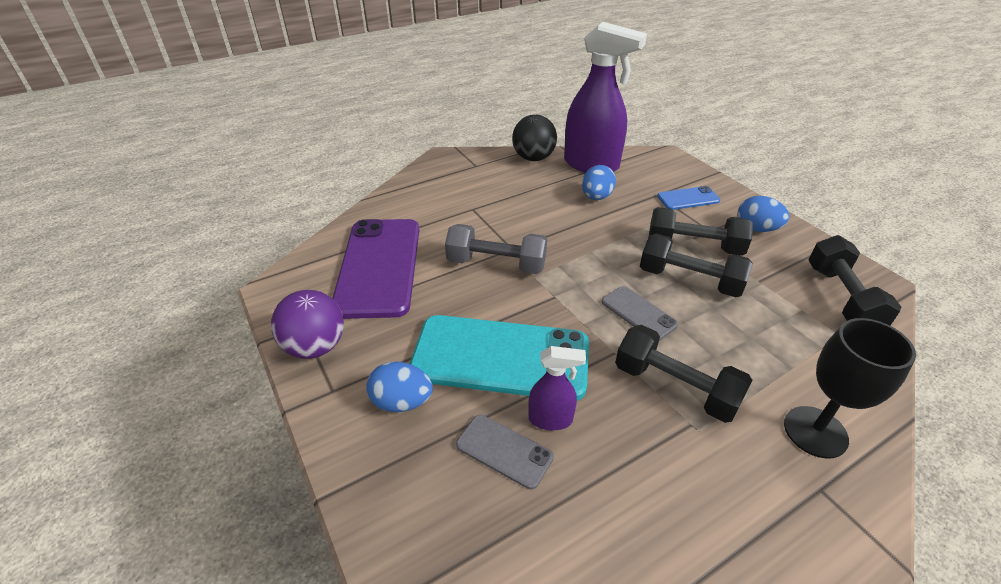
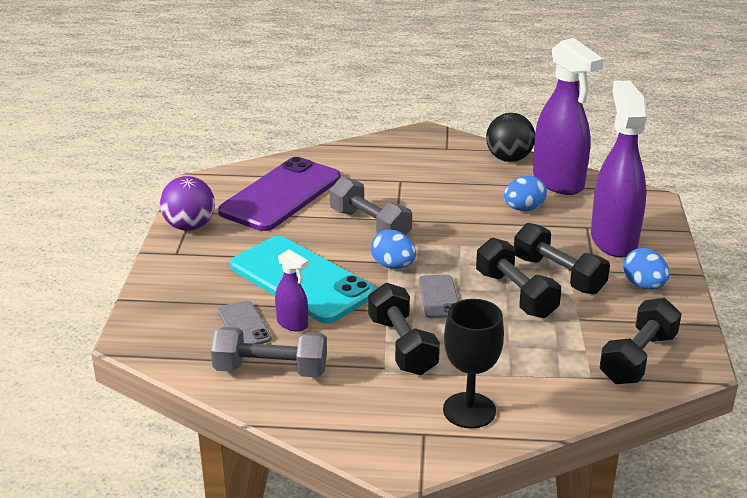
camera: 35 degrees right, 10 degrees down
blue egg [366,361,433,412] -> blue egg moved to [371,230,416,269]
blue phone [657,186,720,210] -> purple spray bottle [591,81,648,257]
none -> grey dumbbell [211,327,327,377]

